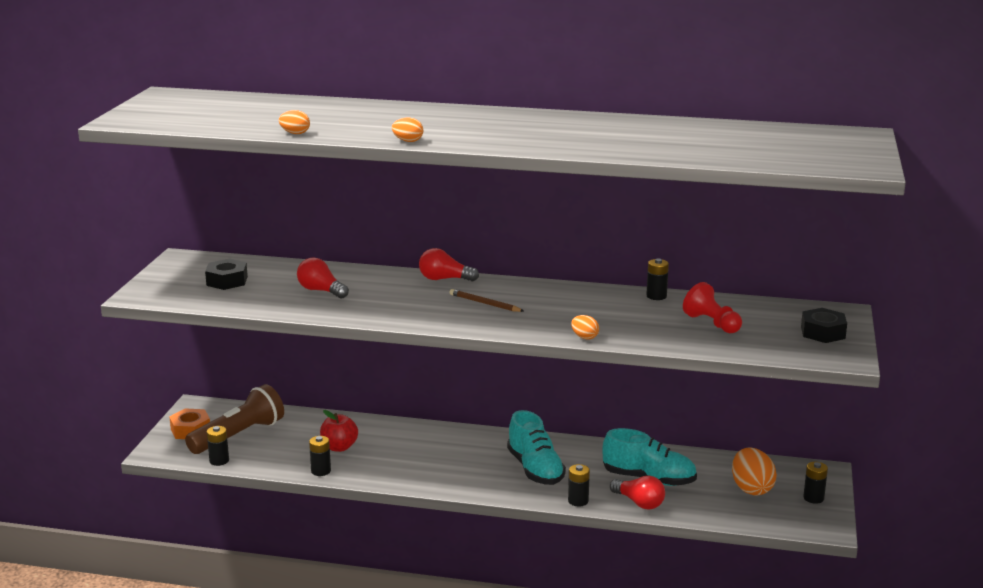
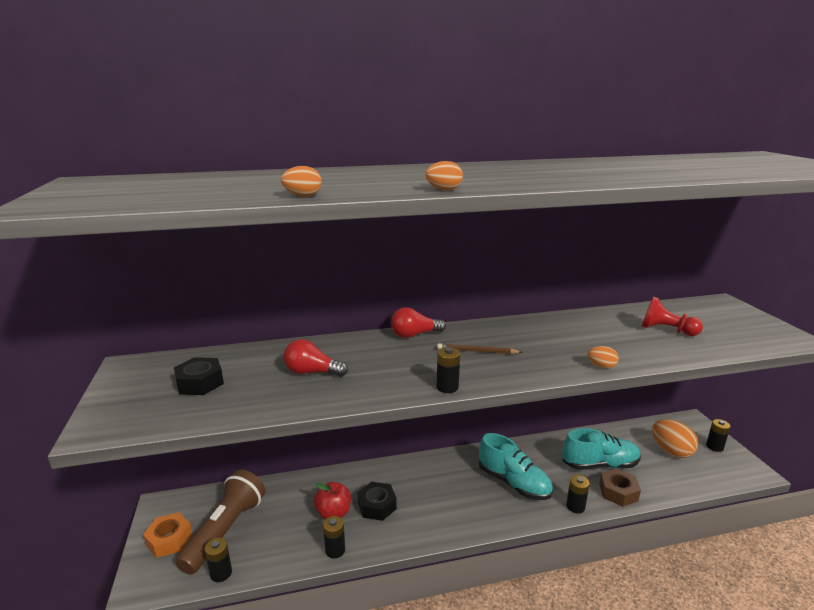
camera: 25 degrees left, 0 degrees up
red light bulb [610,476,665,510] -> brown nut [599,468,641,507]
black battery [646,258,669,300] -> black battery moved to [436,347,460,393]
black nut [801,308,847,343] -> black nut moved to [357,482,397,521]

